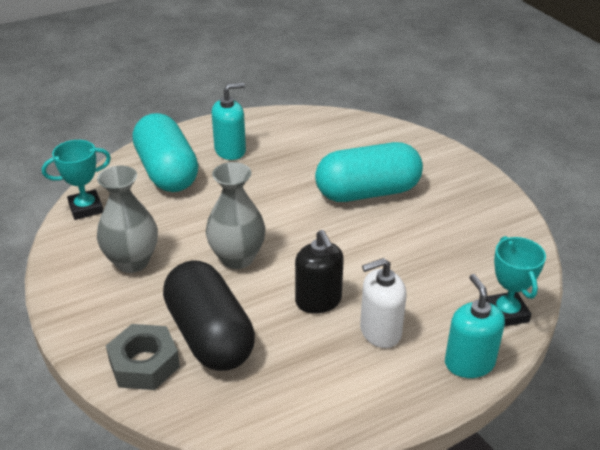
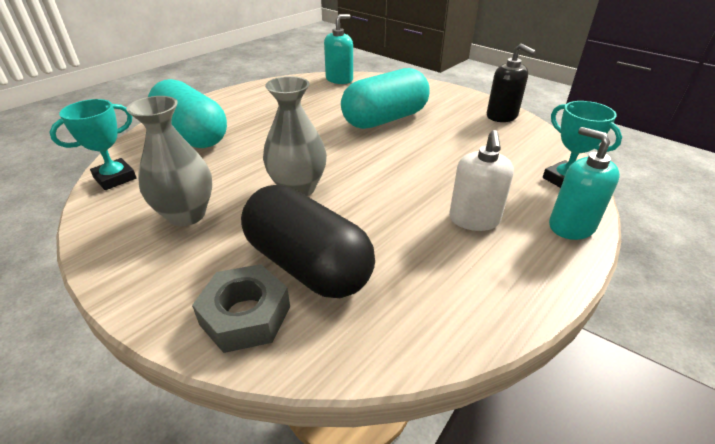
camera: 20 degrees left, 0 degrees up
turquoise soap dispenser [212,83,246,160] -> turquoise soap dispenser moved to [324,14,353,84]
black soap dispenser [295,230,344,314] -> black soap dispenser moved to [487,44,536,122]
white soap dispenser [360,258,407,348] -> white soap dispenser turned 45 degrees counterclockwise [449,130,514,231]

